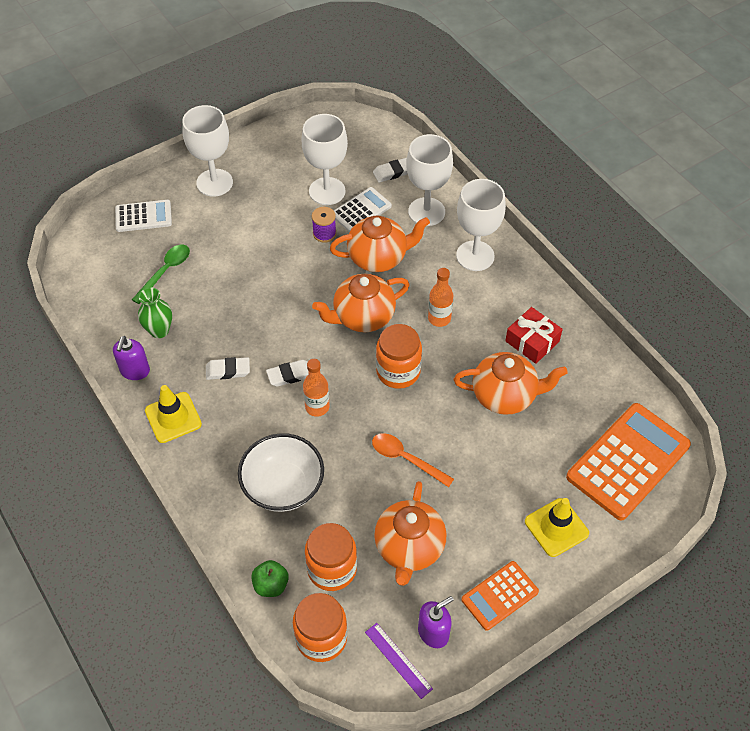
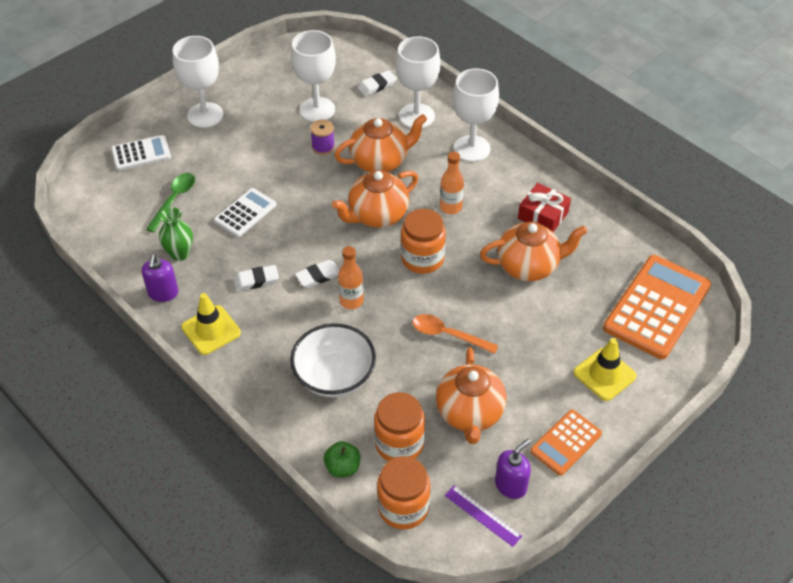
camera: 10 degrees left, 5 degrees down
white calculator [334,187,392,232] -> white calculator moved to [214,188,276,237]

